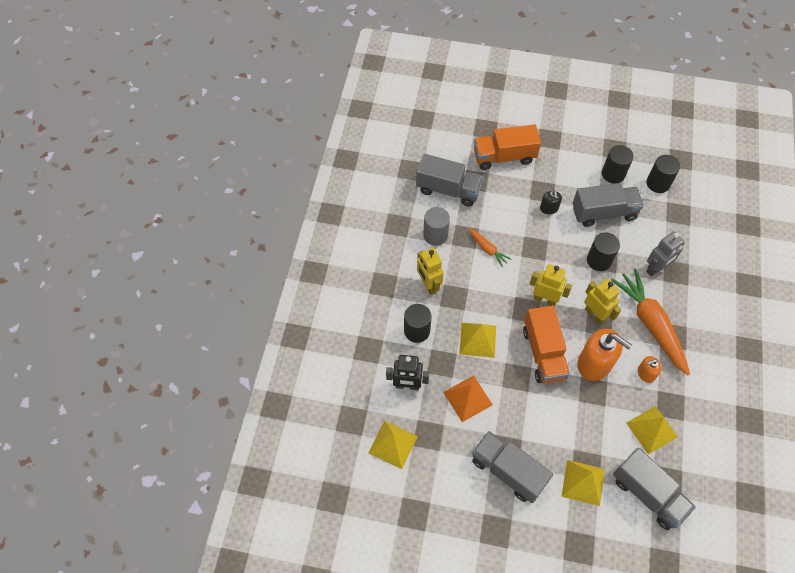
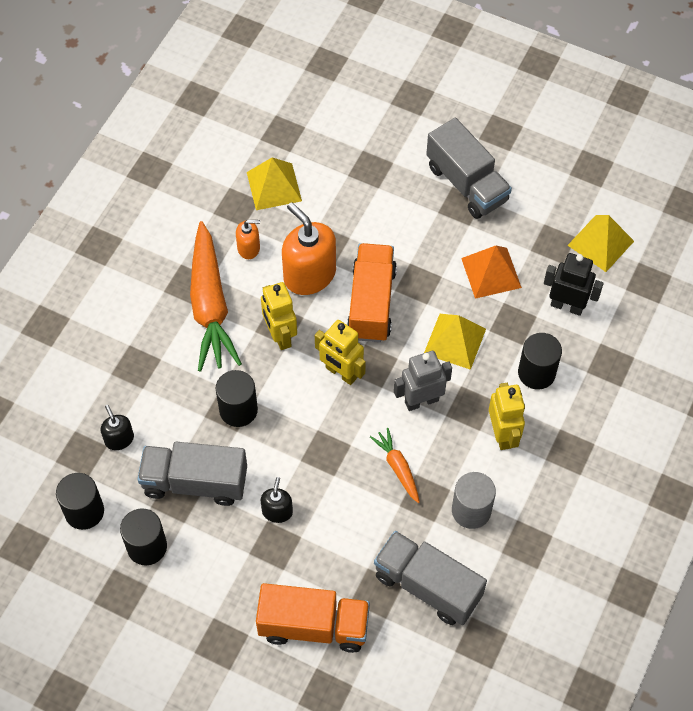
camera: 165 degrees left, 0 degrees up
yellow pyramid [561,460,605,506] -> none
grey truck [613,448,696,530] -> none
grey robot [646,231,685,277] -> grey robot moved to [394,351,452,411]
none -> black soap dispenser [101,405,134,450]

